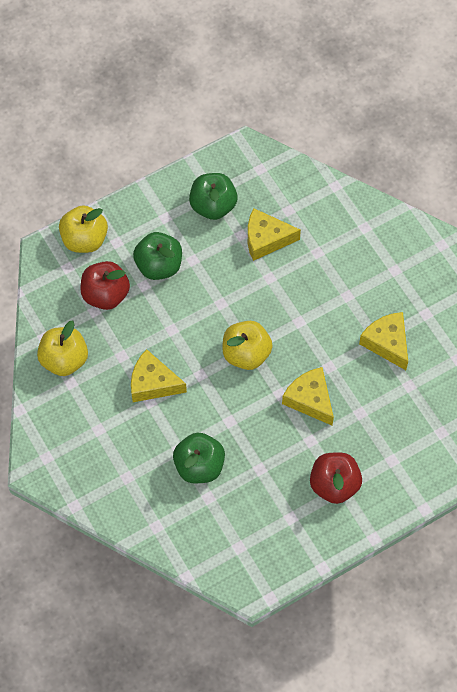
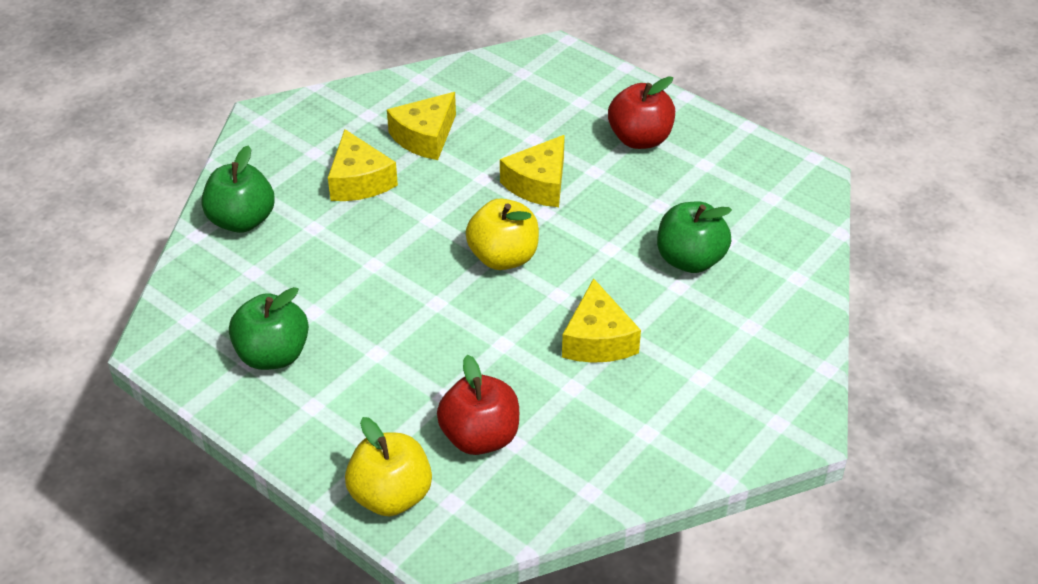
camera: 110 degrees left, 20 degrees down
yellow apple [37,321,88,376] -> none
green apple [133,232,182,280] -> green apple moved to [202,145,275,233]
yellow cheese [248,208,301,261] -> yellow cheese moved to [328,129,398,201]

